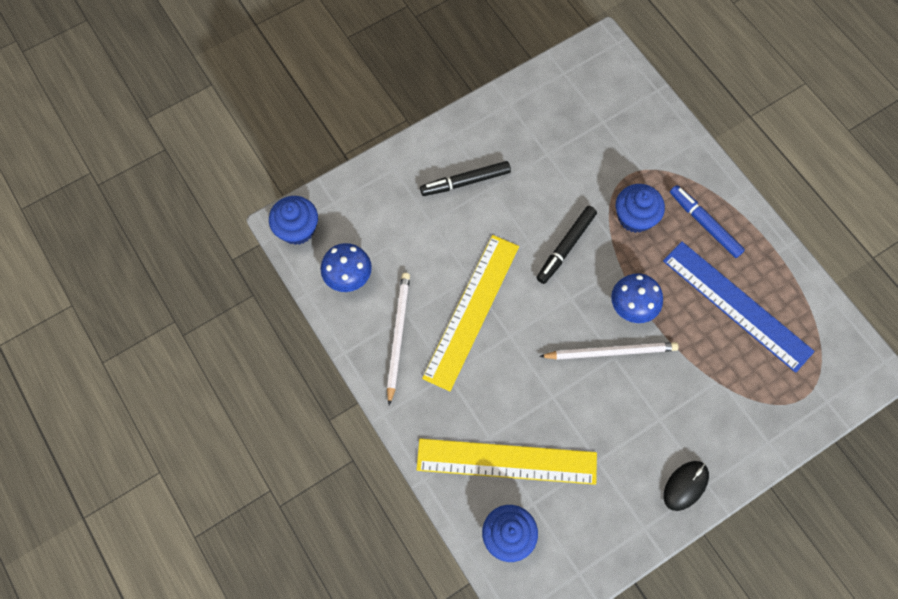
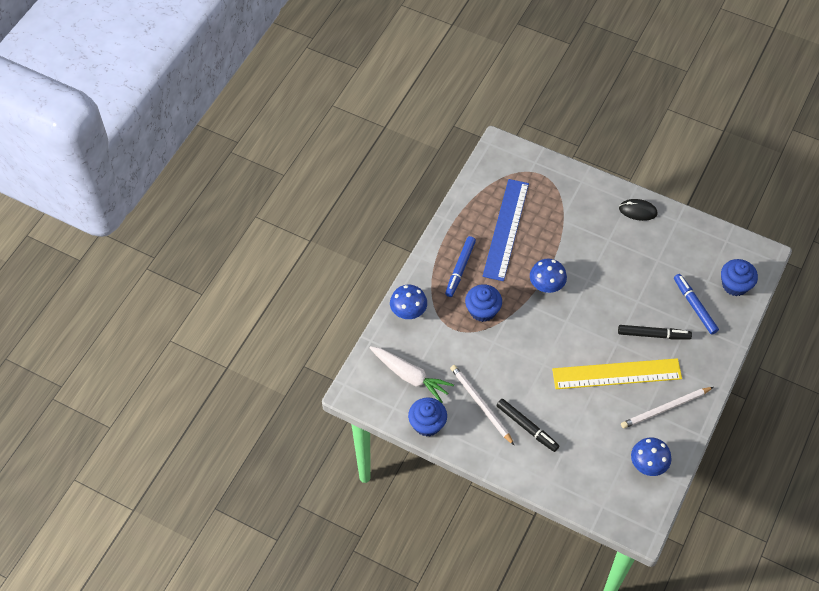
camera: 120 degrees left, 10 degrees down
blue cupcake [269,196,318,245] -> blue cupcake moved to [408,397,447,437]
yellow ruler [417,438,597,485] -> blue marker [674,274,719,335]
black marker [537,206,597,284] -> black marker moved to [618,325,692,340]
white pencil [539,342,679,360] -> white pencil moved to [450,365,514,445]
none -> white carrot [369,346,454,403]
none -> blue mushroom [390,285,427,319]

